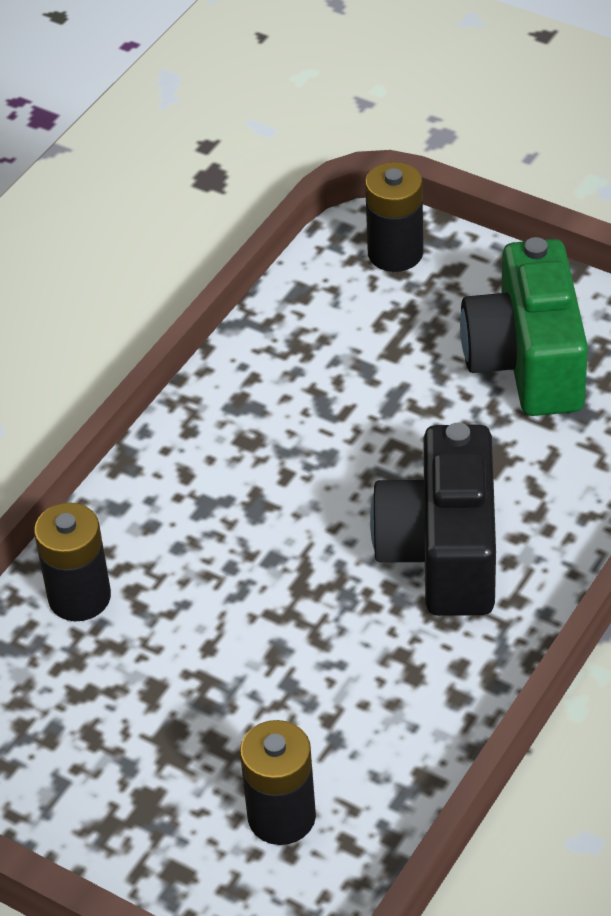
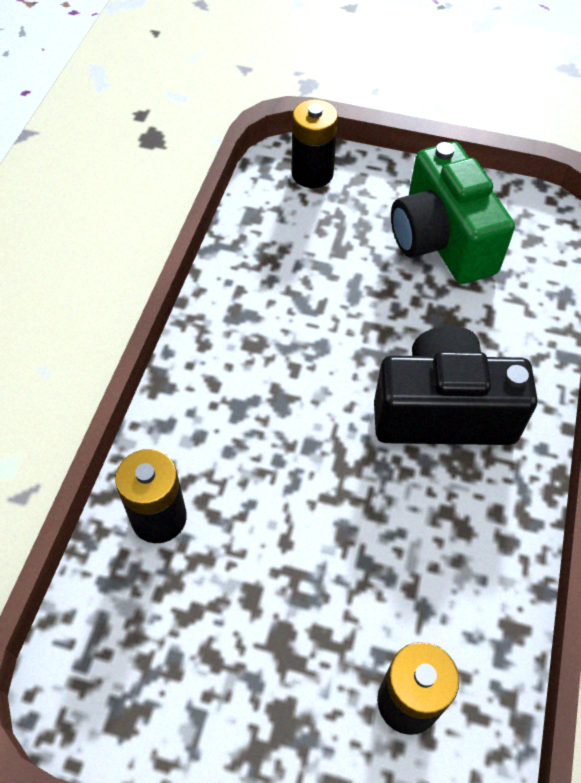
camera: 20 degrees left, 10 degrees up
black camera [370,423,496,616] -> black camera turned 105 degrees clockwise [374,326,537,445]

